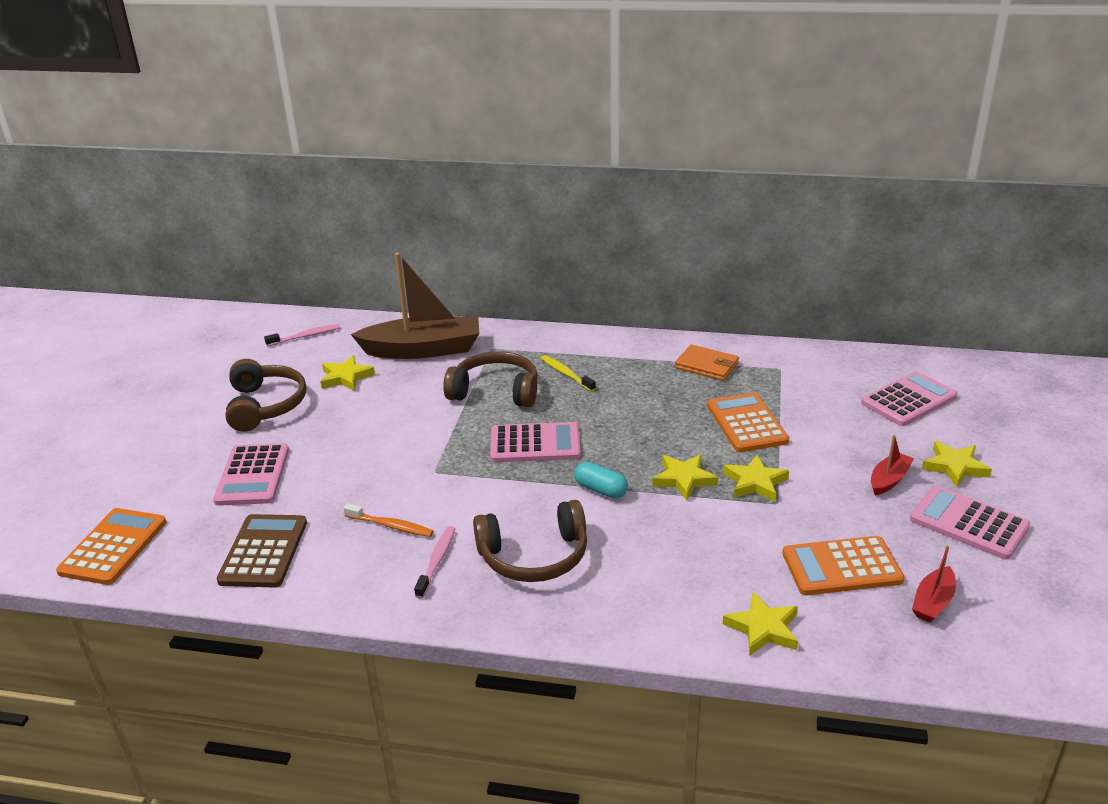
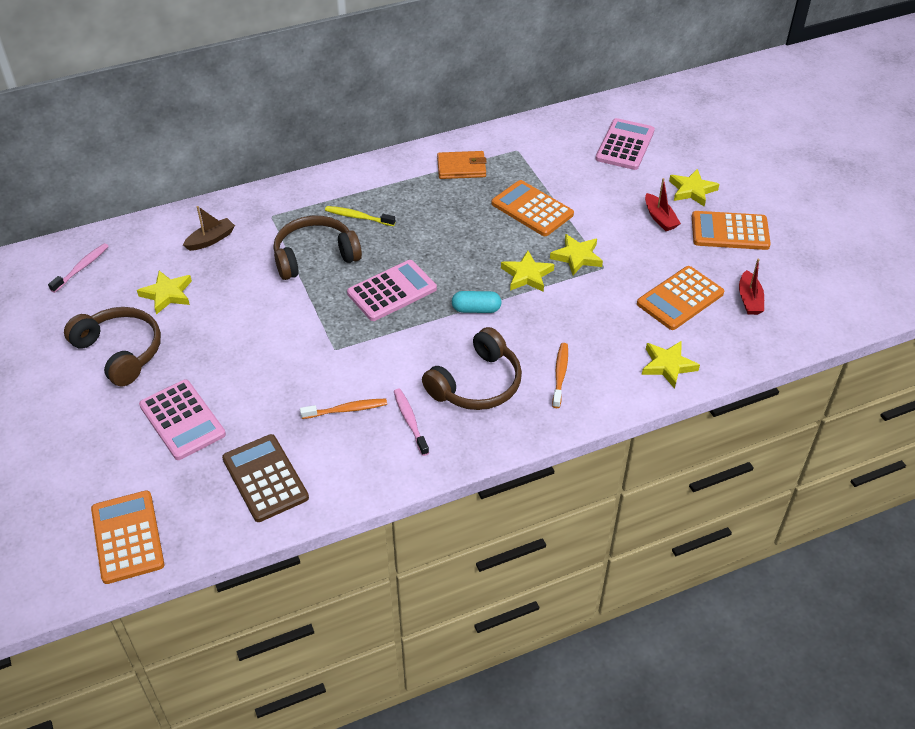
camera: 35 degrees left, 15 degrees up
brown boat [351,253,479,359] -> brown boat [183,206,235,251], size x0.45
red boat [871,435,914,495] -> red boat turned 150 degrees clockwise [645,178,681,231]
pink calculator [910,486,1030,559] -> orange calculator [692,211,771,250]
none -> orange toothbrush [552,343,568,408]

